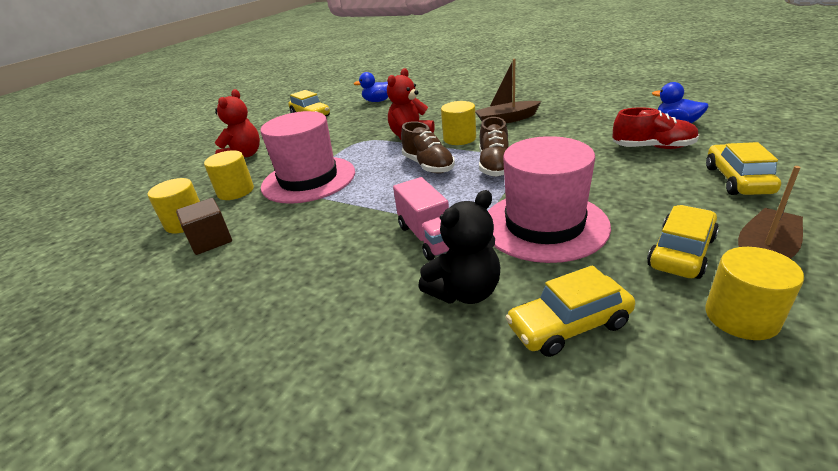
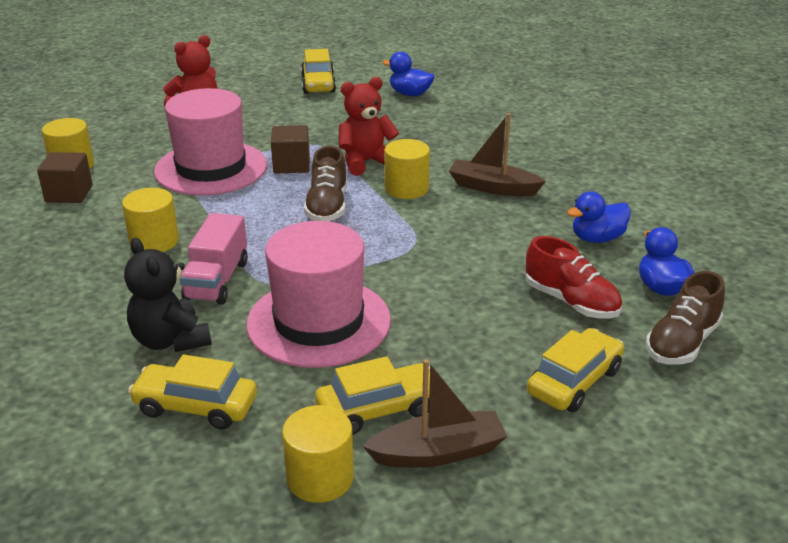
camera: 30 degrees right, 0 degrees up
yellow cylinder [204,150,254,200] -> yellow cylinder moved to [122,188,179,252]
black teddy bear [418,190,500,304] -> black teddy bear turned 60 degrees clockwise [124,238,212,352]
brown shoe [479,117,509,177] -> brown shoe moved to [646,271,725,365]
none -> brown cube [271,125,310,174]
none -> blue duck [567,192,631,243]

